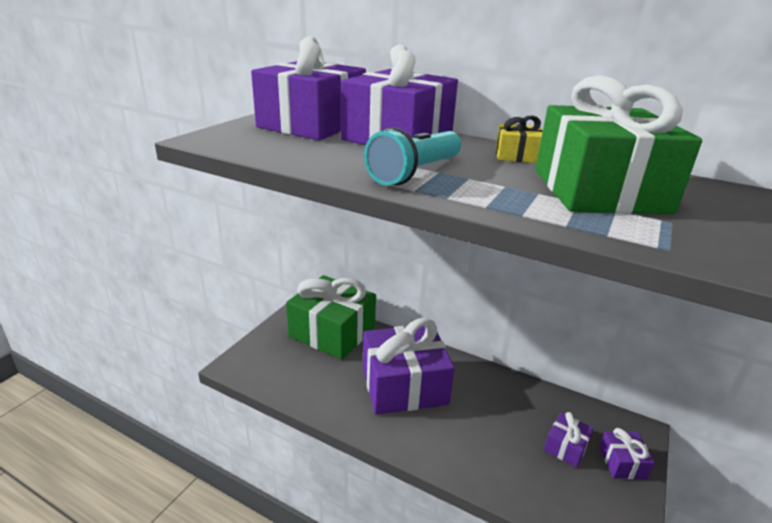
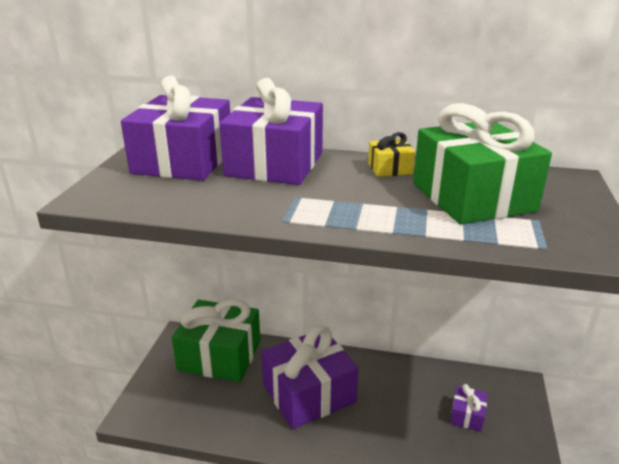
camera: 15 degrees left, 0 degrees up
turquoise flashlight [364,127,461,185] -> none
purple gift [599,428,655,479] -> none

